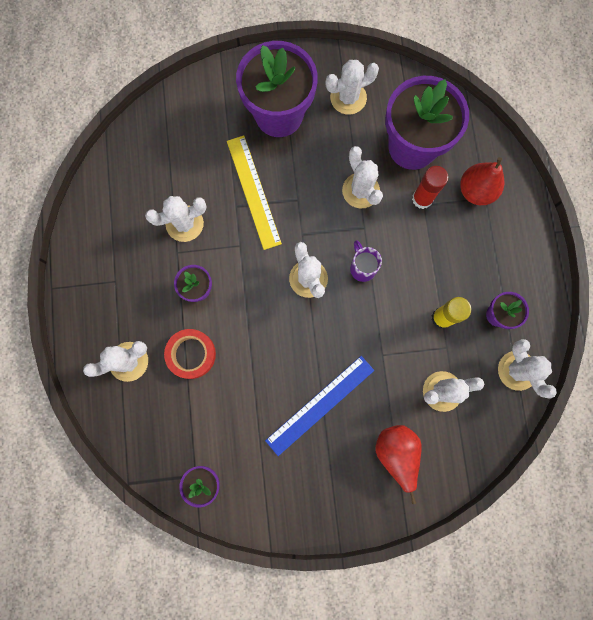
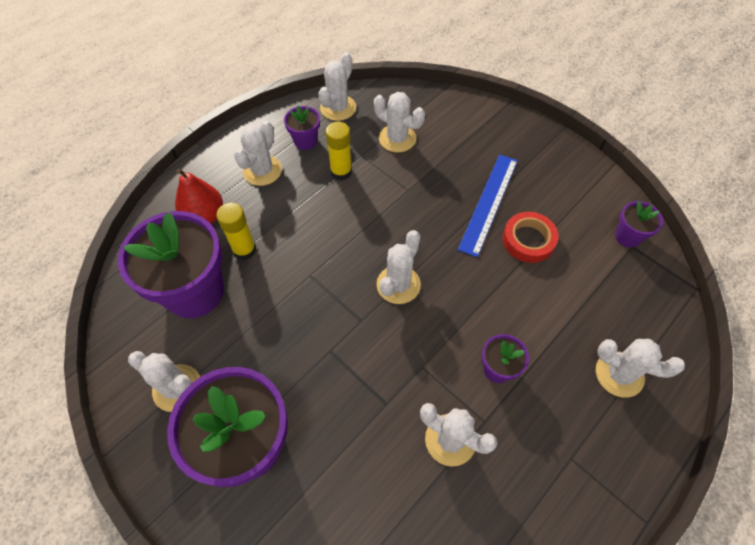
camera: 130 degrees left, 20 degrees down
red tape [164,329,216,379] -> red tape moved to [503,212,559,263]
yellow ruler [227,136,282,250] -> none
blue ruler [265,356,374,456] -> blue ruler turned 75 degrees counterclockwise [458,154,518,257]
white cactus [342,146,383,209] -> white cactus moved to [234,121,282,186]
purple mug [350,240,382,282] -> none
red pear [375,425,422,504] -> none
red glue stick [412,166,448,209] -> yellow glue stick [216,203,256,260]

